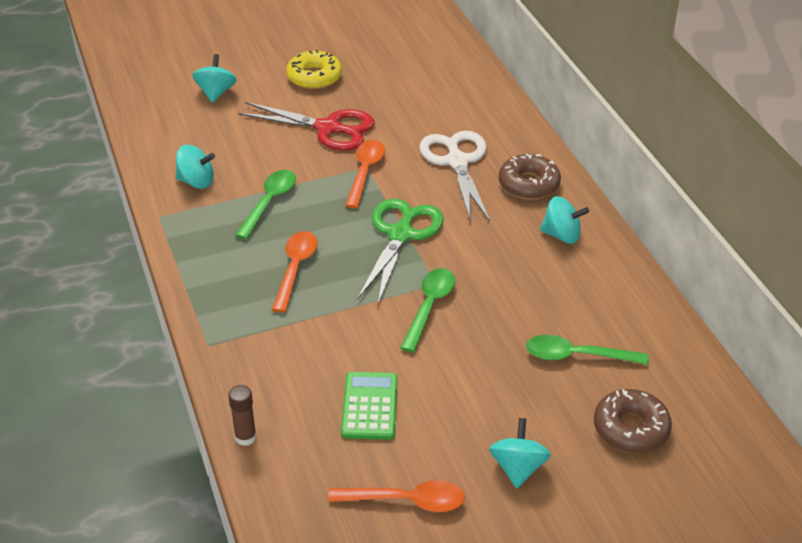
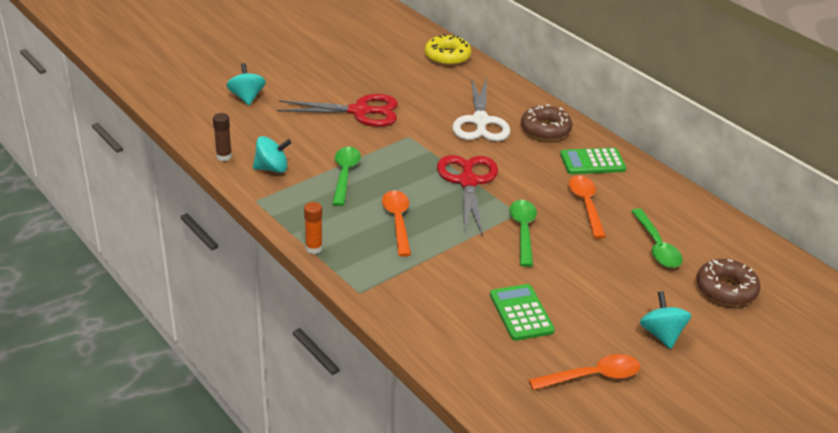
camera: 20 degrees left, 5 degrees down
brown glue stick [228,385,256,446] -> brown glue stick moved to [213,113,232,161]
yellow donut [286,50,342,89] -> yellow donut moved to [425,34,471,66]
orange spoon [345,140,385,208] -> orange spoon moved to [569,176,606,239]
green scissors [358,199,444,304] -> red scissors [437,155,498,237]
white scissors [419,131,490,223] -> white scissors turned 150 degrees counterclockwise [452,77,510,141]
green spoon [526,335,648,365] -> green spoon turned 90 degrees counterclockwise [631,208,683,268]
turquoise spinning top [540,196,589,244] -> green calculator [560,148,626,174]
none -> orange glue stick [304,202,323,254]

